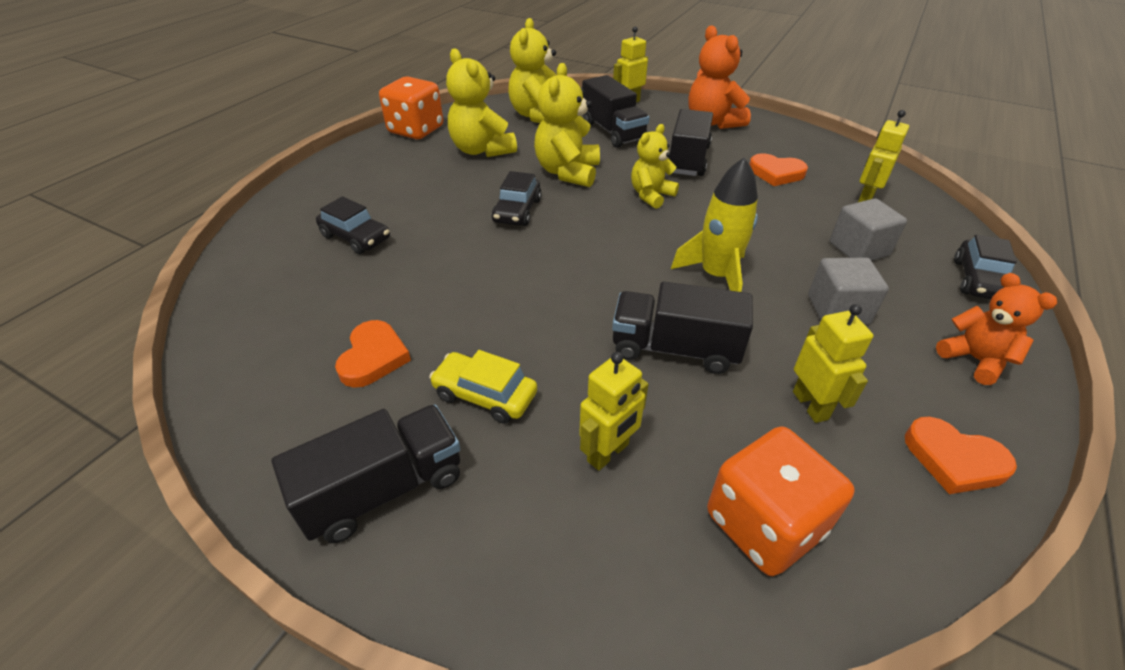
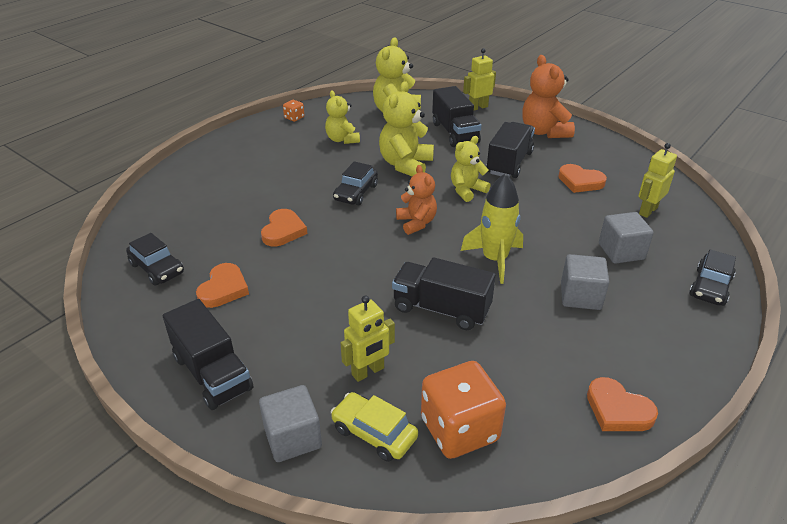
camera: 10 degrees right, 5 degrees down
black truck [271,404,460,543] -> black truck turned 75 degrees clockwise [163,299,254,410]
black car [316,196,390,254] -> black car moved to [126,233,184,286]
orange dice [379,77,443,139] -> orange dice [283,100,304,122], size x0.44
yellow car [429,350,537,424] -> yellow car moved to [331,392,418,462]
yellow teddy bear [446,49,517,157] -> yellow teddy bear [325,90,360,144], size x0.65
yellow robot [793,304,873,423] -> none
orange teddy bear [936,273,1057,385] -> orange teddy bear moved to [396,165,437,235]
none -> grey cube [259,385,322,462]
none -> orange heart [261,209,307,246]

